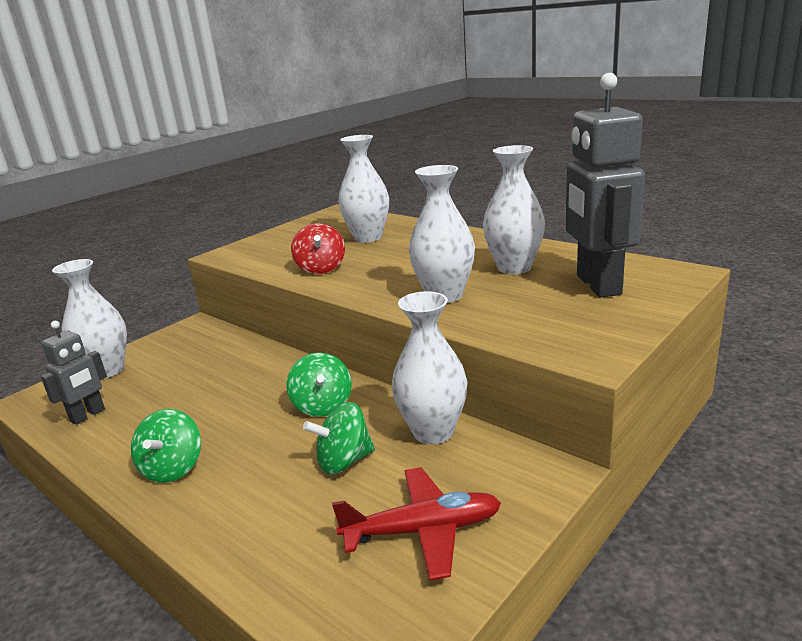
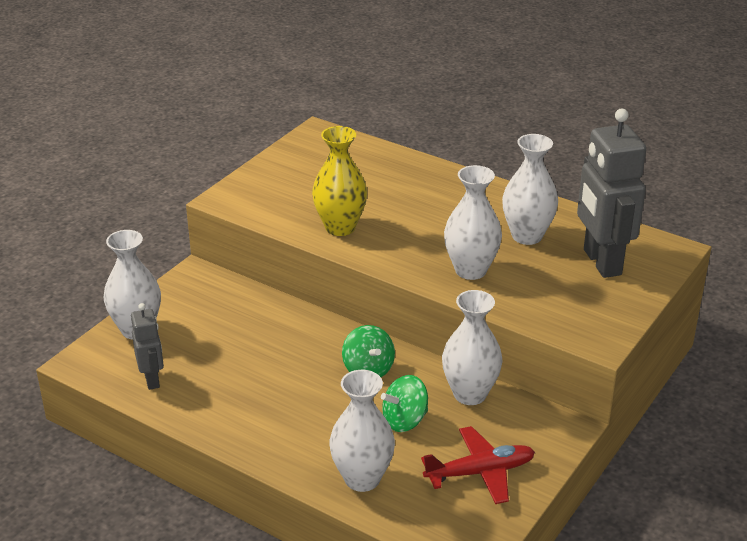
camera: 10 degrees left, 10 degrees up
grey robot [41,321,107,425] -> grey robot turned 45 degrees counterclockwise [131,303,164,390]
green spinning top [131,409,201,483] -> none
red spinning top [291,223,345,274] -> yellow vase [312,126,367,236]
white vase [338,135,389,242] -> white vase moved to [329,370,395,492]

